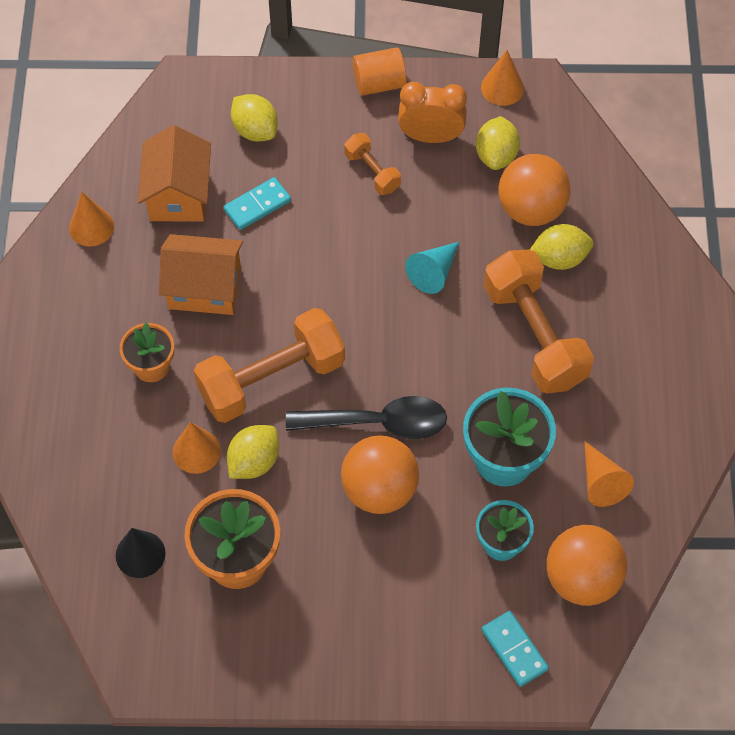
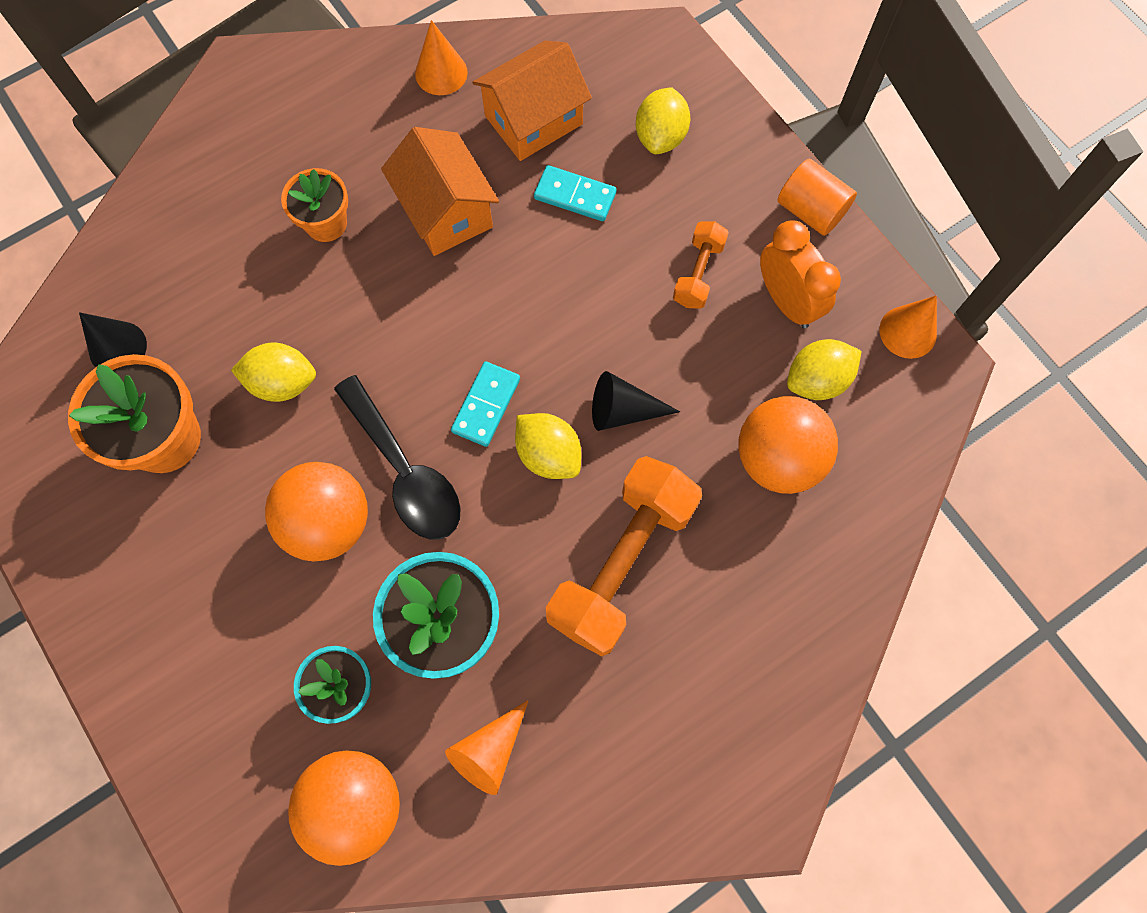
camera: 55 degrees right, 10 degrees up
orange cone [173,422,221,474] -> none
orange dumbbell [194,308,345,423] -> none
turquoise cone [405,242,459,294] -> black cone [592,371,680,431]
turquoise domino [481,611,549,687] -> turquoise domino moved to [451,361,520,447]
yellow lemon [530,224,594,270] -> yellow lemon moved to [515,413,581,479]

